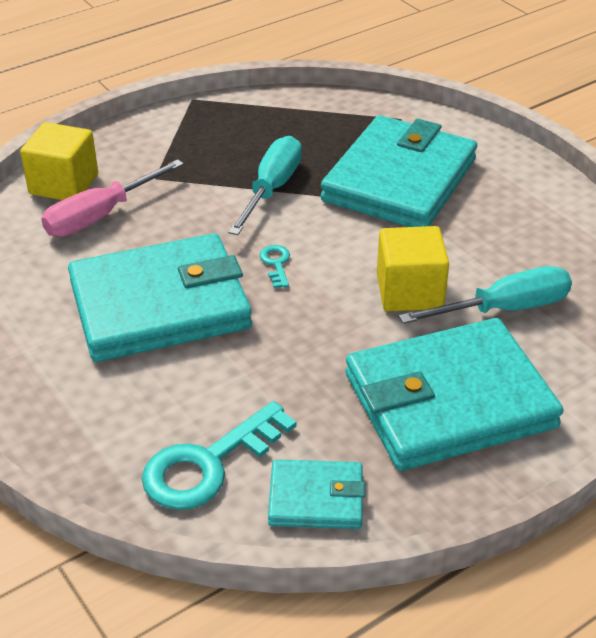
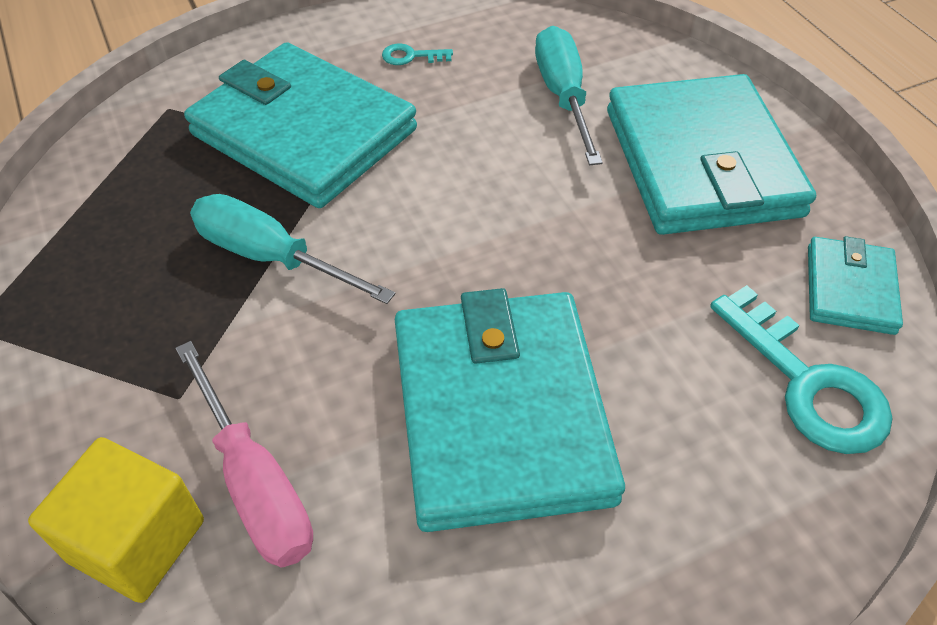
camera: 80 degrees left, 10 degrees up
turquoise key [259,245,290,288] -> turquoise key moved to [382,43,453,65]
yellow cube [377,226,449,312] -> none

